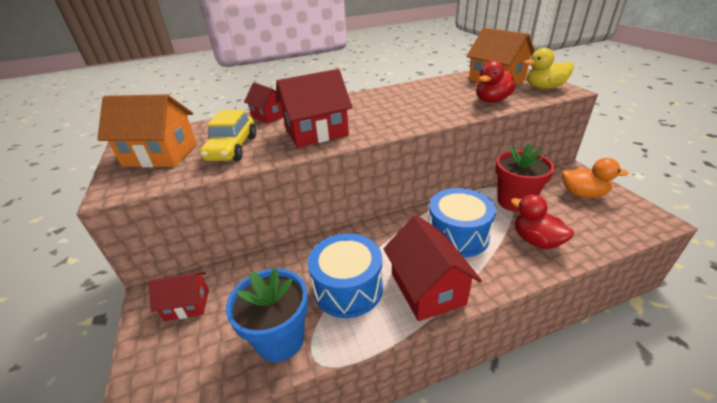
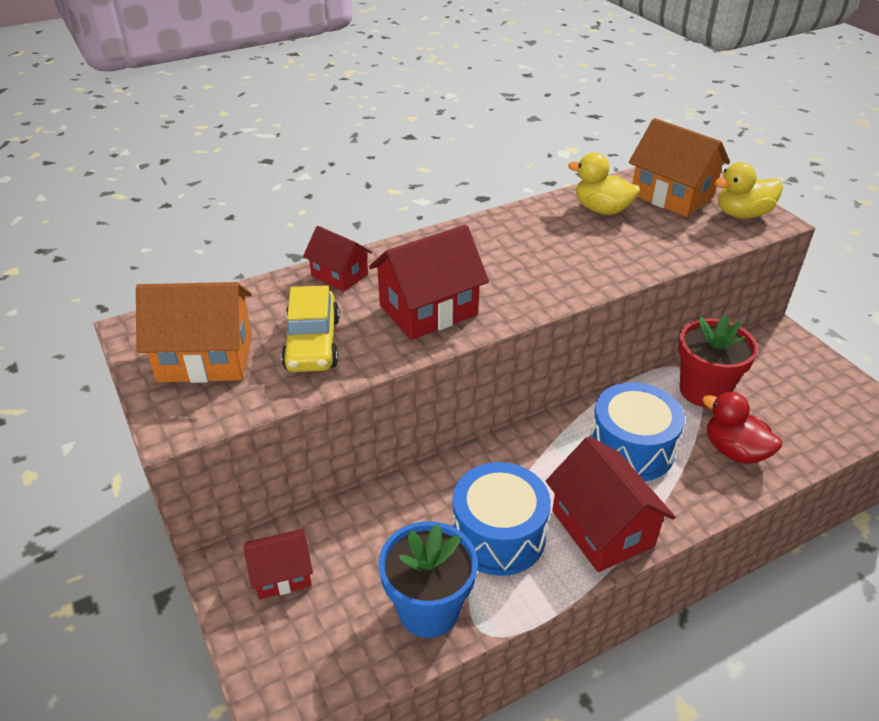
camera: 10 degrees left, 5 degrees up
red duck [476,61,516,103] -> none
orange duck [562,158,628,198] -> none
none -> yellow duck [568,153,640,215]

